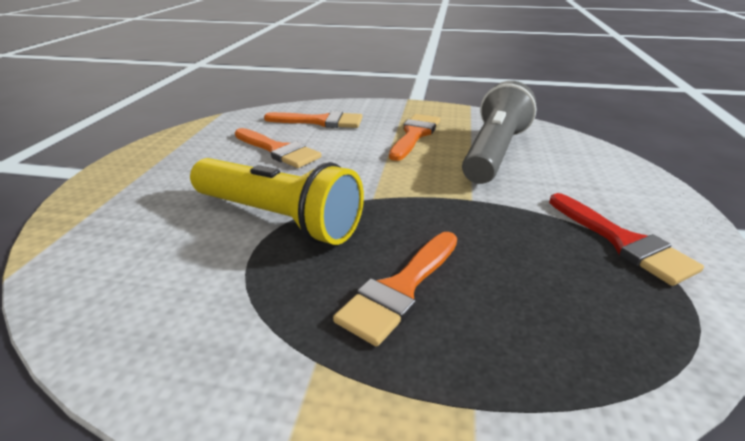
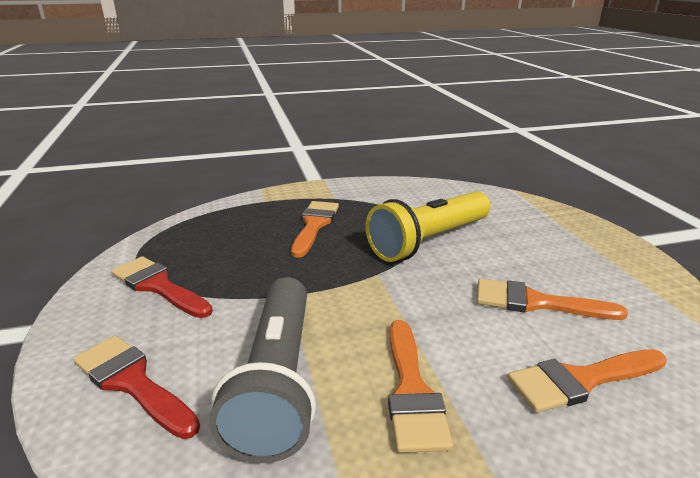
camera: 155 degrees right, 5 degrees down
yellow flashlight [190,158,364,245] -> yellow flashlight turned 45 degrees counterclockwise [366,191,491,262]
none -> red brush [73,335,200,439]

